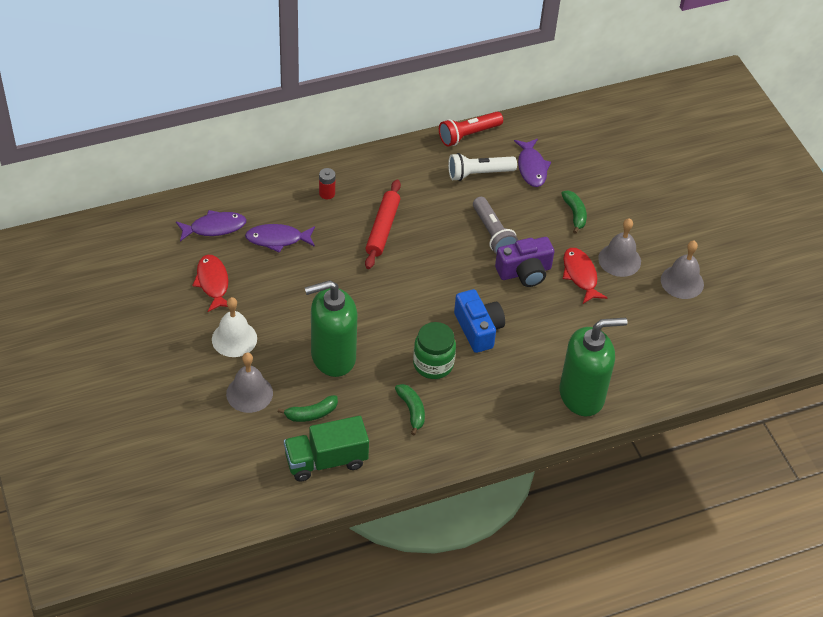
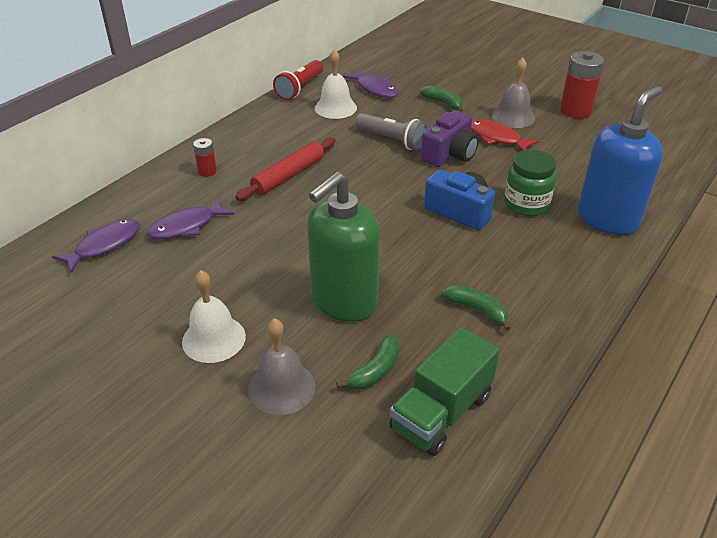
camera: 30 degrees left, 10 degrees down
red fish [192,255,229,312] -> none
red rolling pin [365,180,401,269] -> red rolling pin turned 60 degrees clockwise [236,138,336,201]
green jar [413,322,456,379] -> green jar moved to [504,150,557,217]
white flashlight [448,153,517,181] -> white bell [315,49,357,119]
green soap dispenser [559,318,627,416] -> blue soap dispenser [578,86,663,235]
grey bell [661,241,704,299] -> red battery [560,51,604,119]

